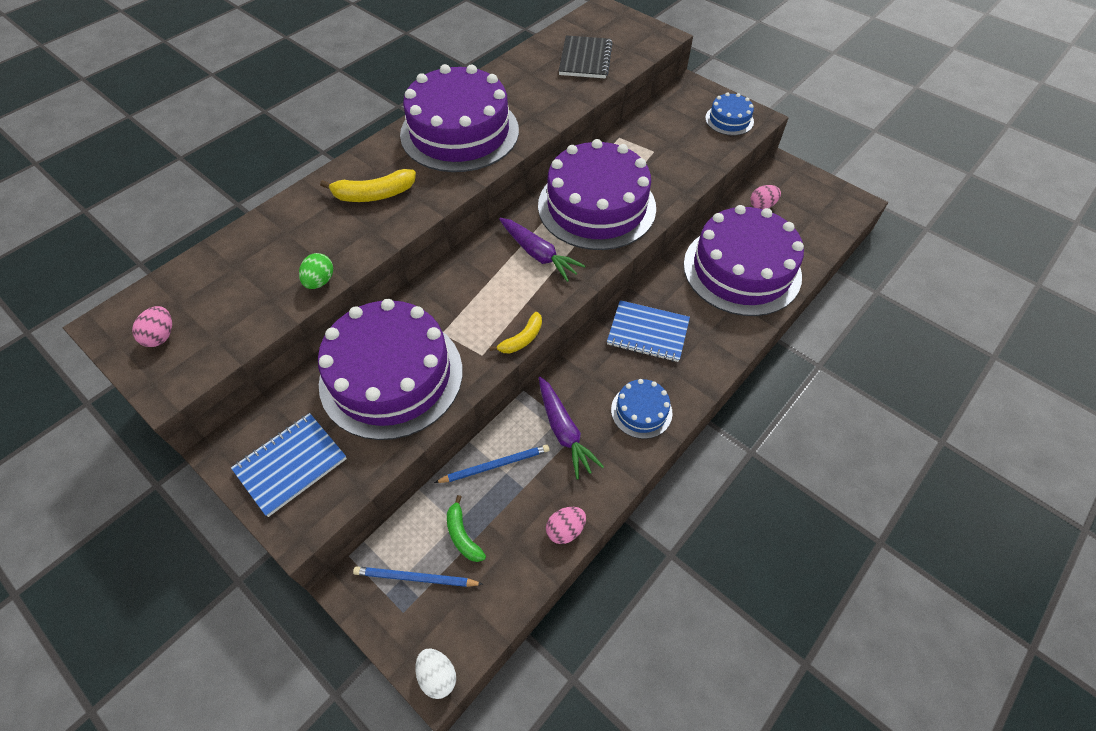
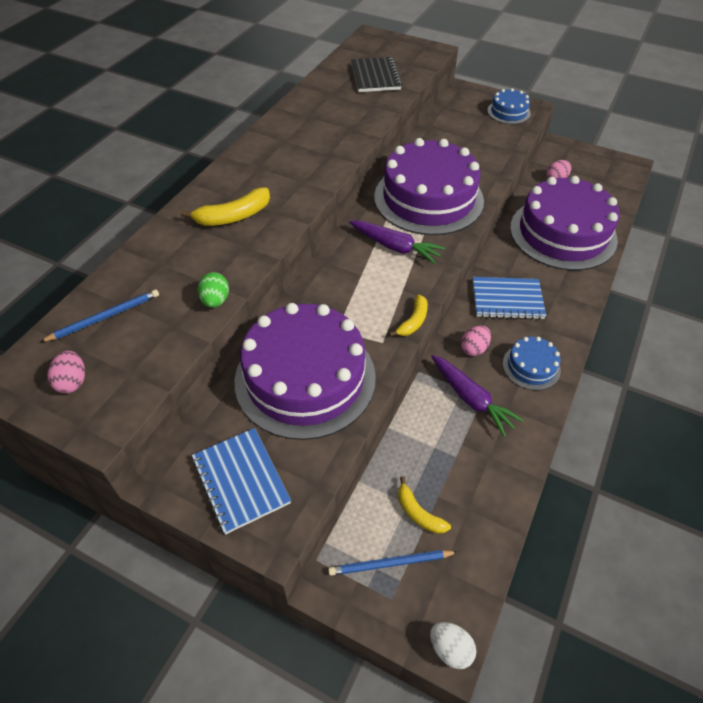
camera: 15 degrees left, 5 degrees down
blue notebook [231,413,347,517] -> blue notebook turned 60 degrees counterclockwise [192,428,291,535]
purple cake [400,64,519,172] -> none
blue pencil [434,444,550,483] -> blue pencil moved to [40,289,159,342]
green banana [447,495,486,562] -> yellow banana [398,476,451,534]
pink egg [546,507,586,544] -> pink egg moved to [461,326,491,356]

